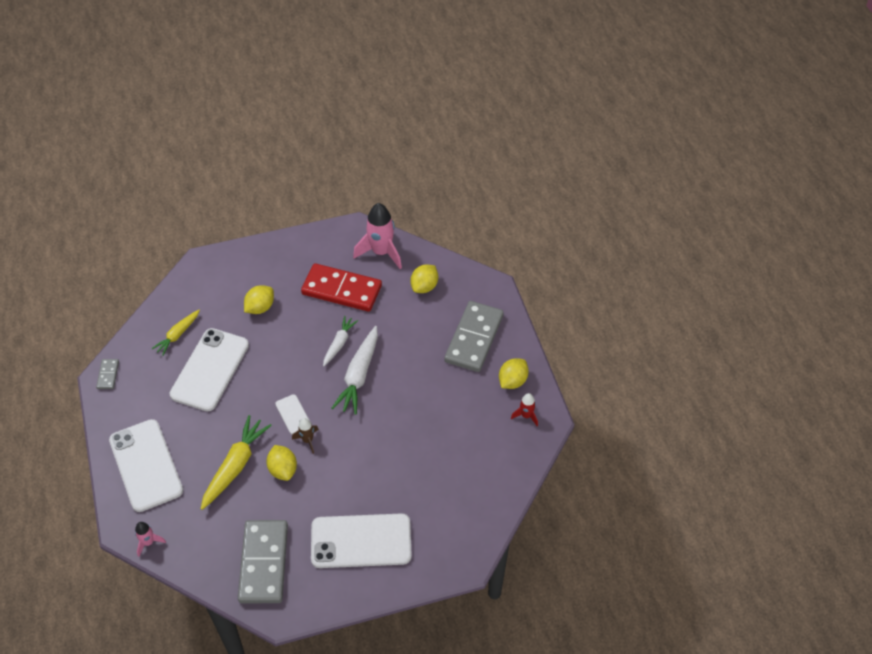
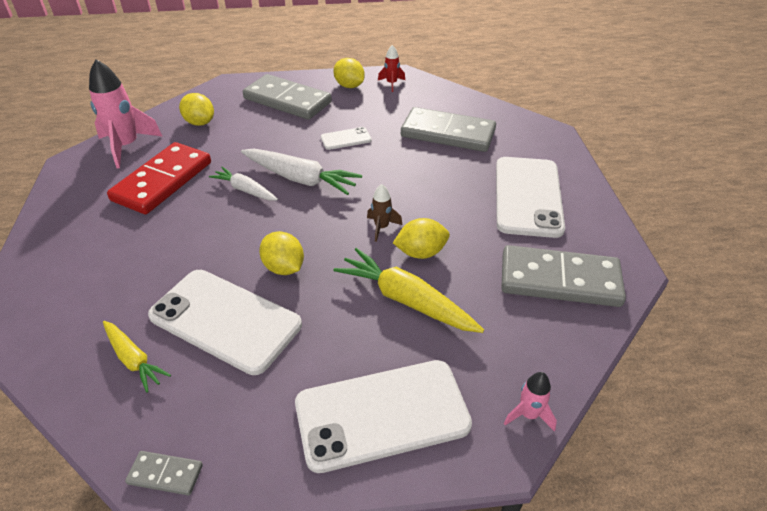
camera: 80 degrees left, 10 degrees down
yellow lemon [244,285,274,314] -> yellow lemon moved to [259,231,304,275]
white phone [275,394,310,434] -> white phone moved to [321,127,372,150]
none -> grey domino [401,107,496,152]

